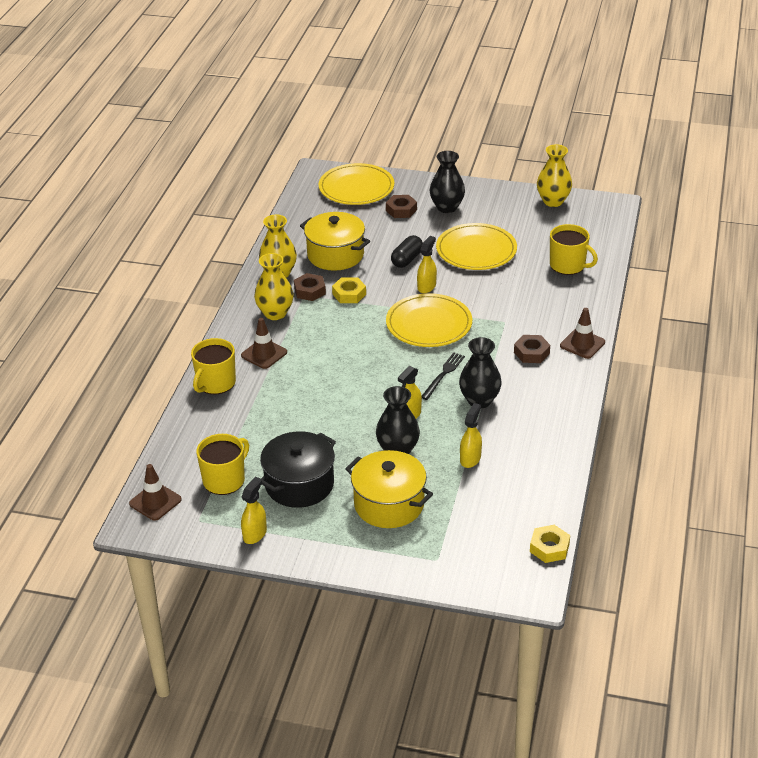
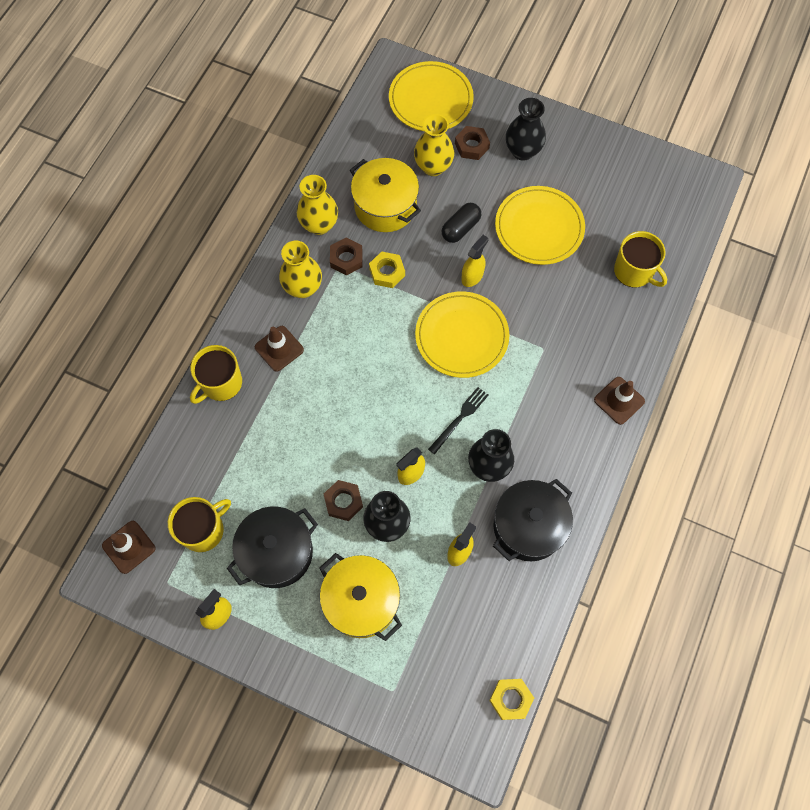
camera: 10 degrees right, 30 degrees up
brown nut [514,335,550,363] -> brown nut moved to [324,480,363,521]
yellow vase [537,144,572,207] -> yellow vase moved to [414,114,454,176]
none -> black pot [493,479,573,561]

